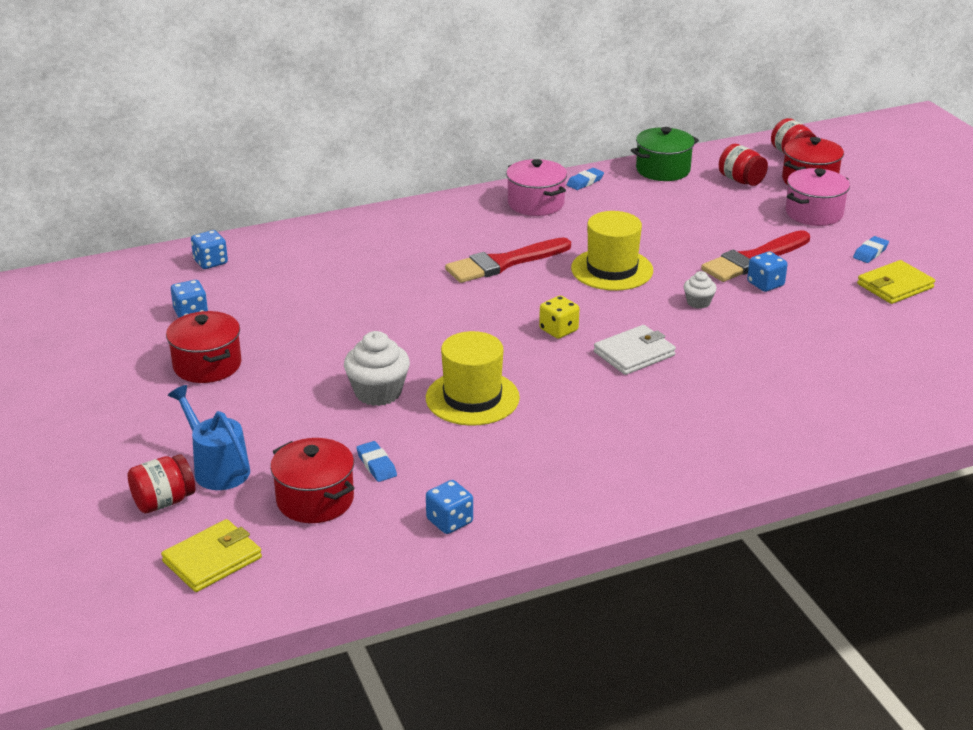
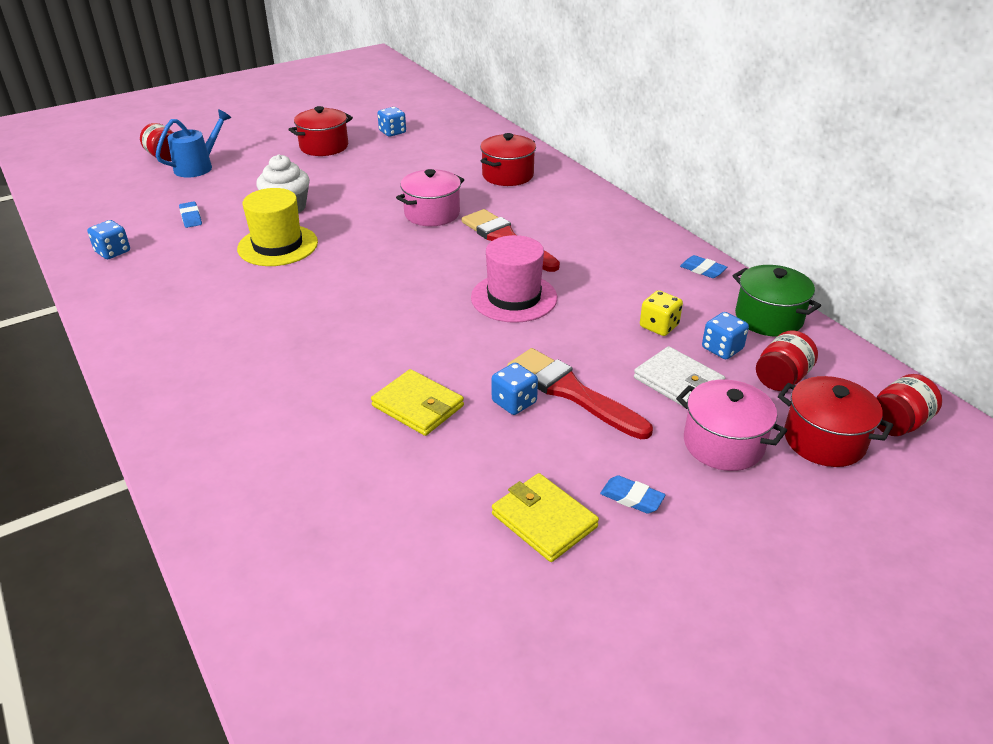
camera: 80 degrees right, 5 degrees up
yellow wallet [161,519,262,592] -> yellow wallet moved to [371,369,464,436]
blue dice [191,230,228,269] -> blue dice moved to [702,312,749,359]
red pot [270,438,354,523] -> red pot moved to [480,133,536,186]
blue eraser [356,441,397,482] -> blue eraser turned 75 degrees counterclockwise [179,202,202,228]
pink pot [506,159,567,216] -> pink pot moved to [396,169,464,226]
yellow dice [539,296,579,339] -> yellow dice moved to [640,290,683,336]
yellow hat [571,211,653,291] -> pink hat [471,235,557,323]
white wallet [594,325,676,375] -> white wallet moved to [634,346,725,407]
white cupcake [684,271,717,309] -> none

